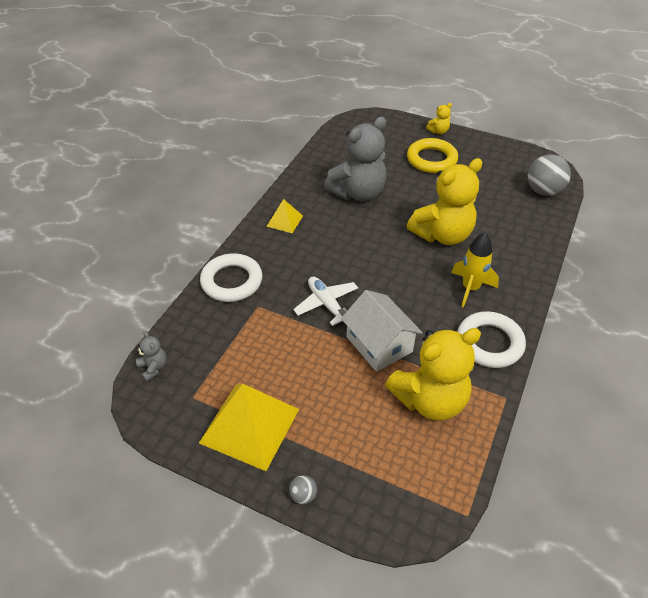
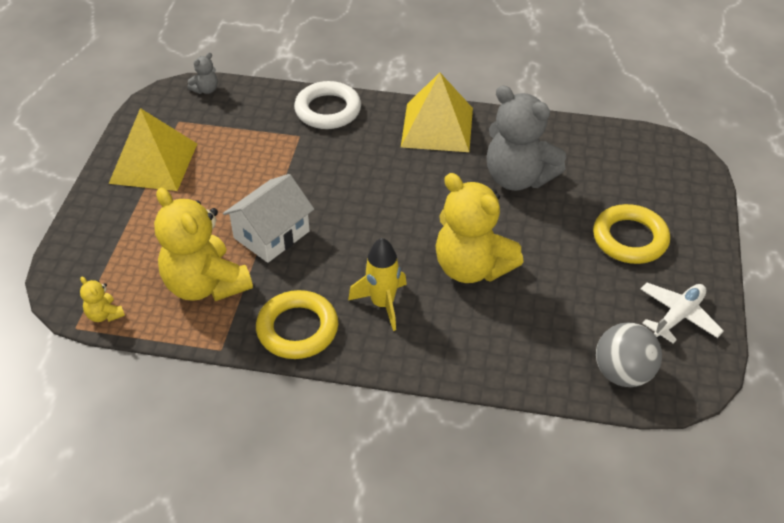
camera: 75 degrees right, 0 degrees up
yellow pyramid [266,199,303,233] -> yellow pyramid [401,73,473,152], size x2.00
grey ball [289,475,317,504] -> none
white plane [293,276,358,326] -> white plane moved to [641,283,724,343]
yellow teddy bear [426,103,452,134] -> yellow teddy bear moved to [80,277,125,322]
white ring [457,311,526,368] -> yellow ring [256,290,338,359]

